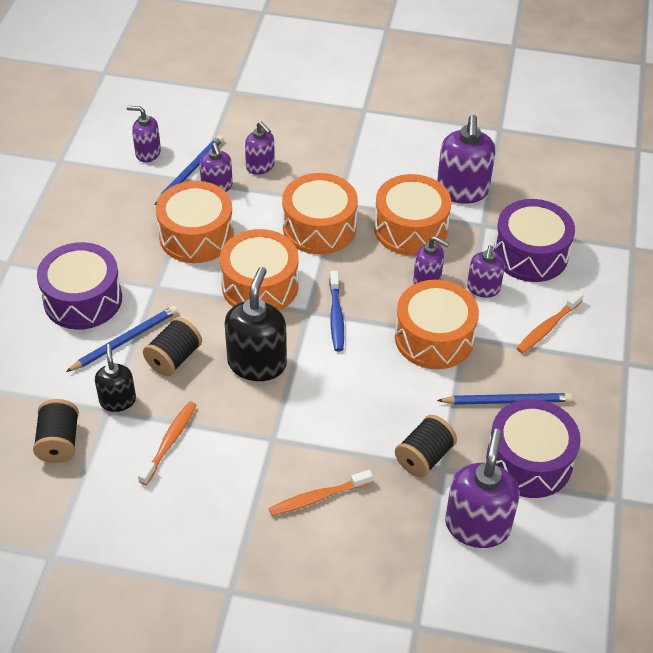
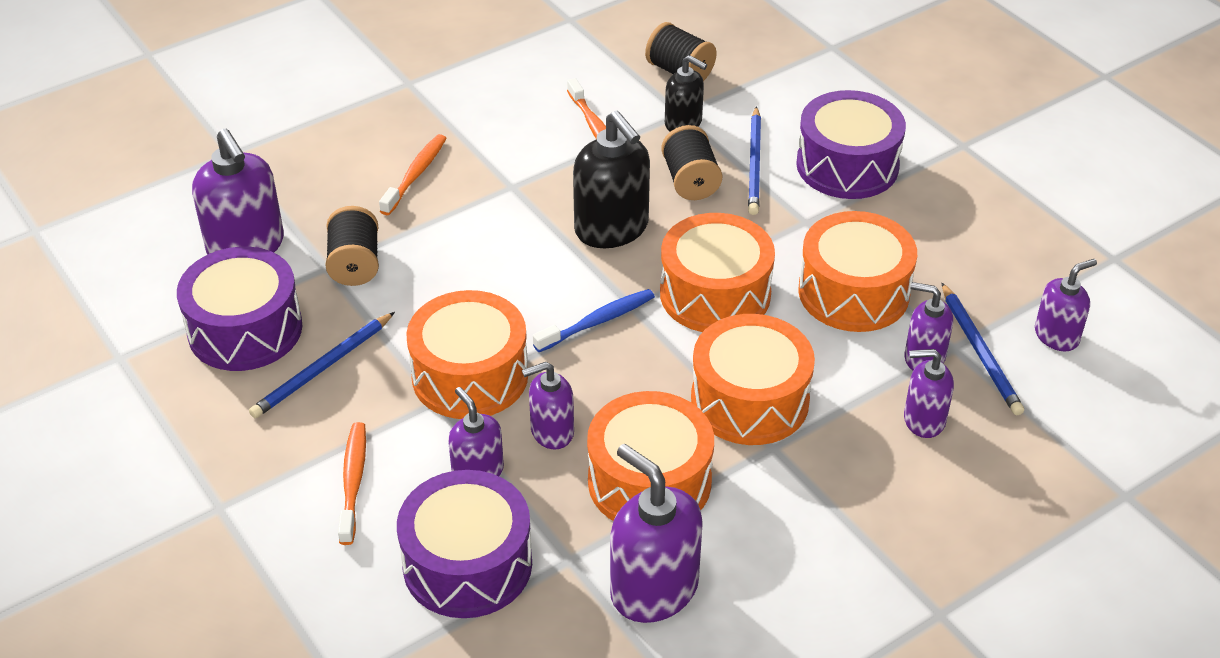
camera: 135 degrees right, 5 degrees down
blue toothbrush [329,271,344,351] -> blue toothbrush turned 105 degrees clockwise [533,289,655,352]

